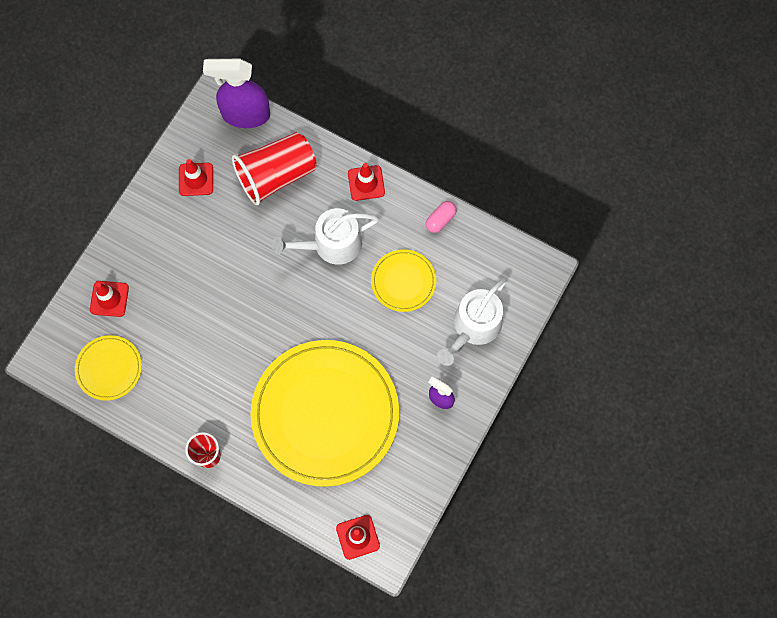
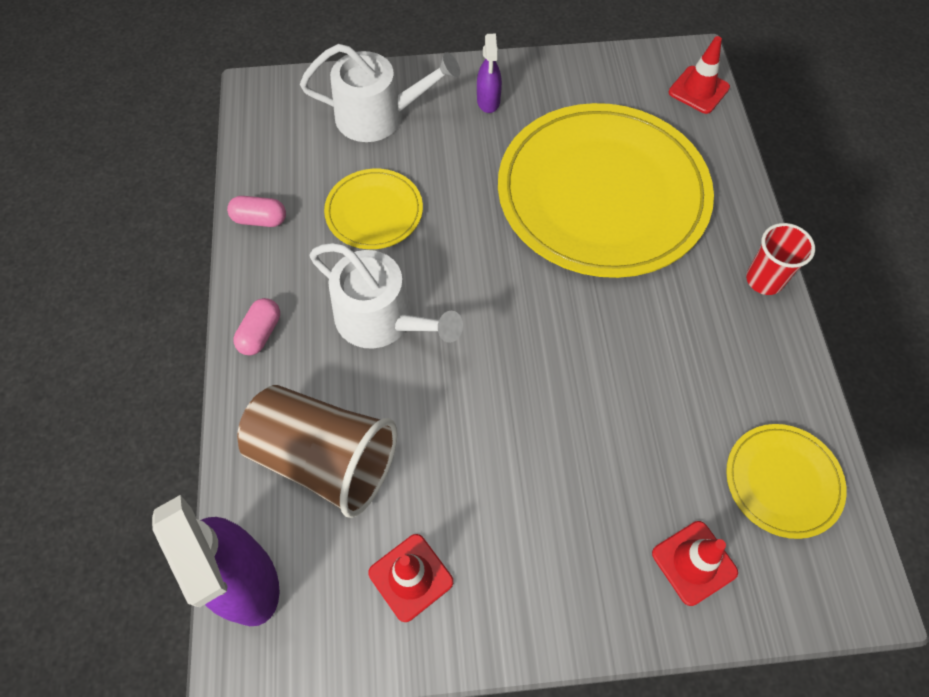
camera: 125 degrees left, 10 degrees down
red cup [232,132,317,205] -> brown cup [237,385,397,518]
red traffic cone [348,163,385,201] -> pink capsule [233,298,280,355]

